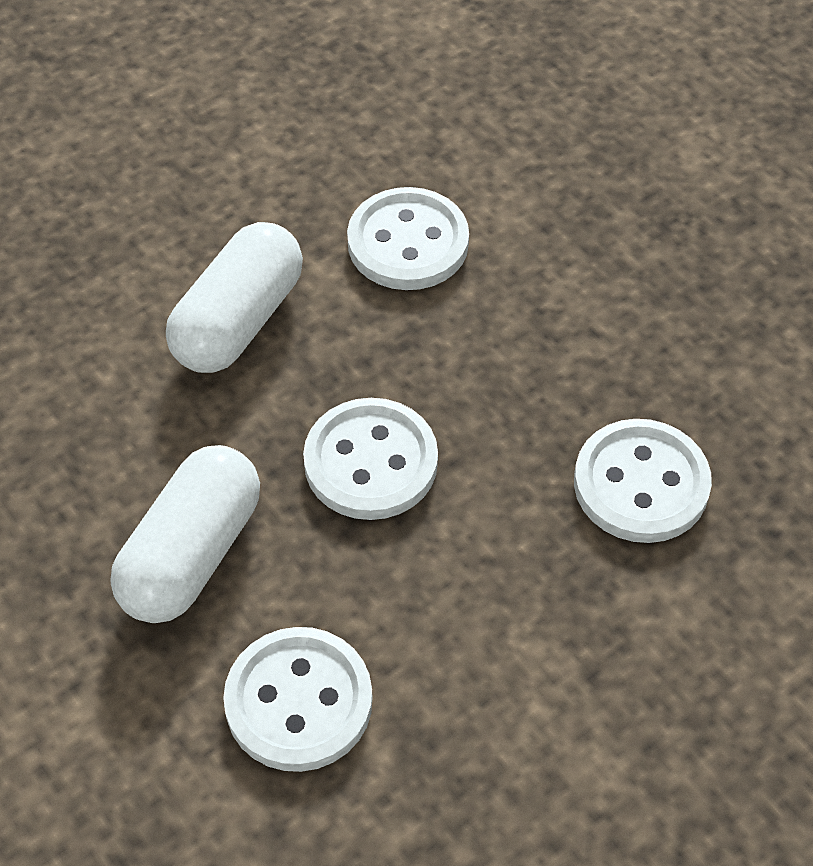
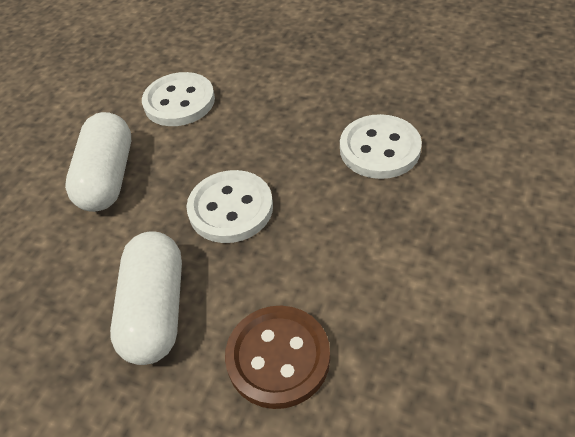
camera: 25 degrees left, 5 degrees down
white button [223,627,373,772] -> brown button [225,306,330,409]

